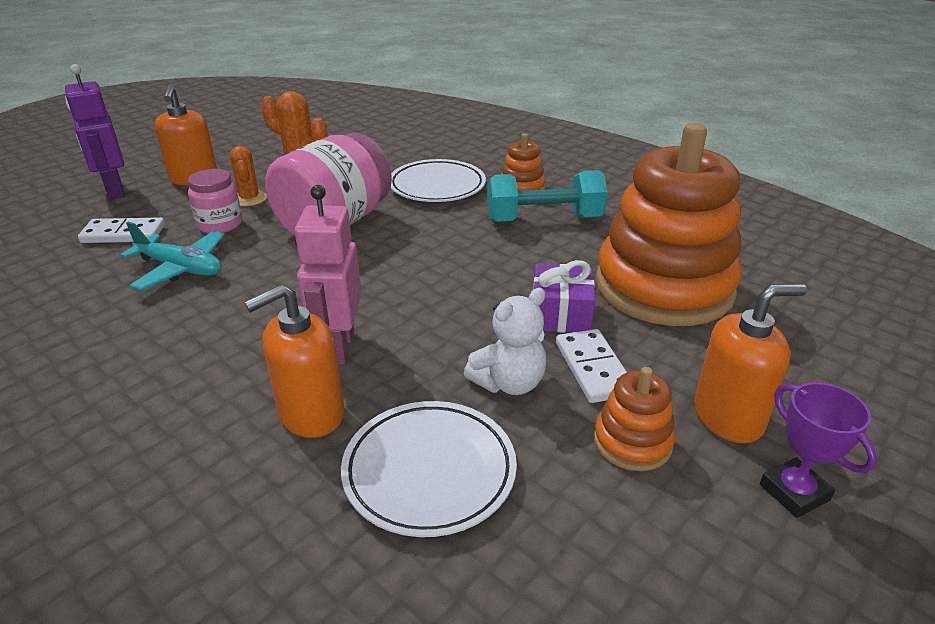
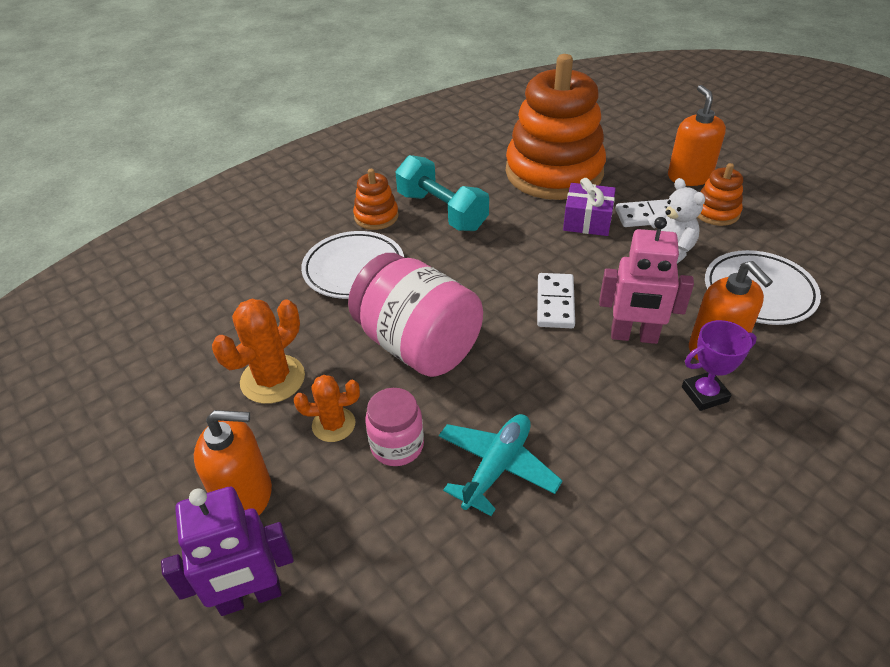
camera: 80 degrees left, 10 degrees up
white domino [78,217,165,243] -> white domino moved to [537,273,575,328]
turquoise dumbbell [487,170,608,222] -> turquoise dumbbell turned 45 degrees counterclockwise [395,155,489,231]
purple trophy [760,382,877,518] -> purple trophy moved to [682,320,757,411]

